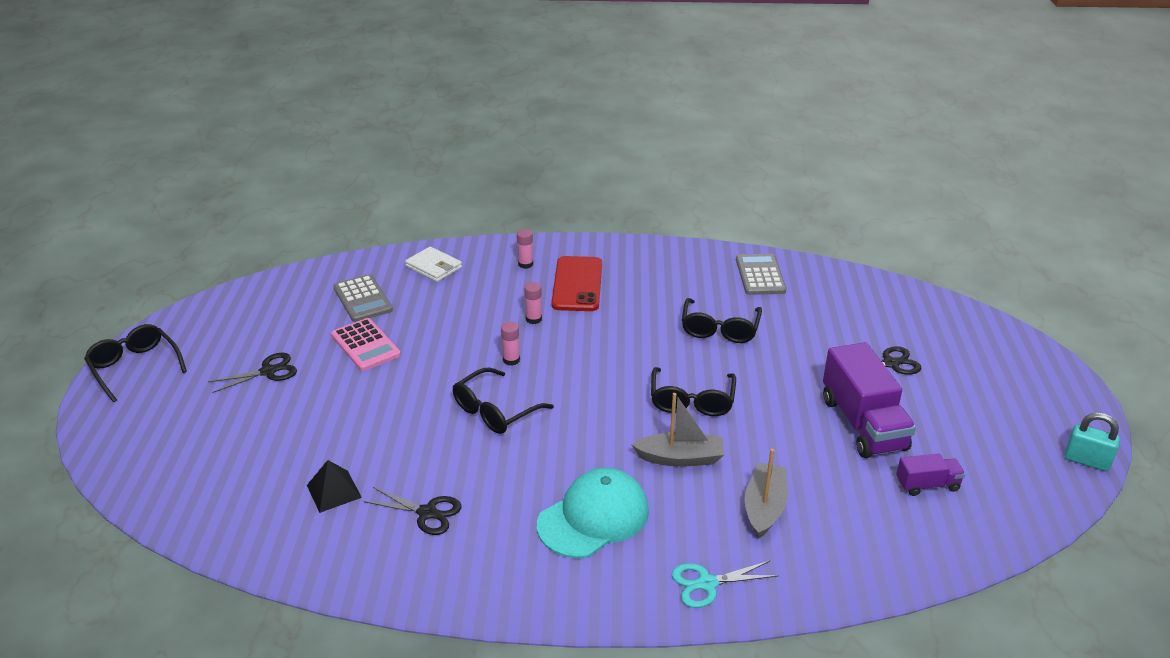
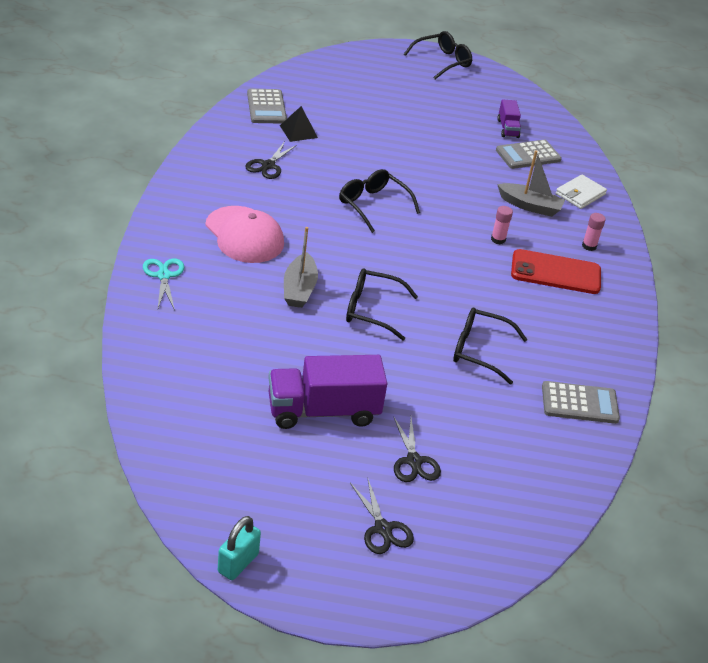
camera: 90 degrees right, 5 degrees up
black scissors [208,353,297,393] -> black scissors moved to [350,480,414,554]
pink calculator [331,318,401,371] -> none
pink glue stick [501,322,520,366] -> none
turquoise cap [537,468,649,558] -> pink cap [205,206,284,263]
grey boat [745,449,788,539] -> grey boat moved to [497,150,565,217]
purple truck [896,453,965,496] -> purple truck moved to [497,99,521,138]
none -> grey calculator [247,89,287,124]

